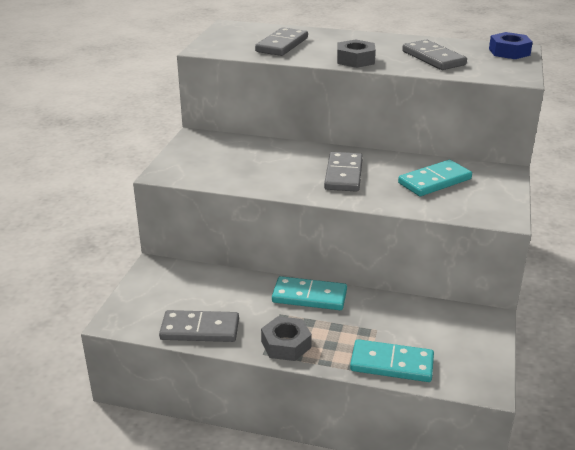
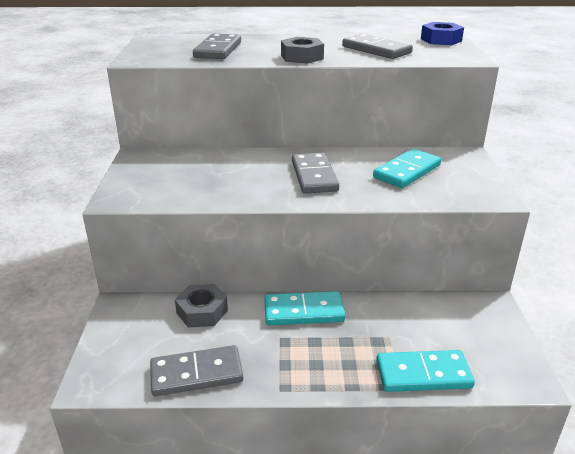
camera: 15 degrees left, 0 degrees up
grey nut [261,316,312,361] -> grey nut moved to [175,284,228,328]

